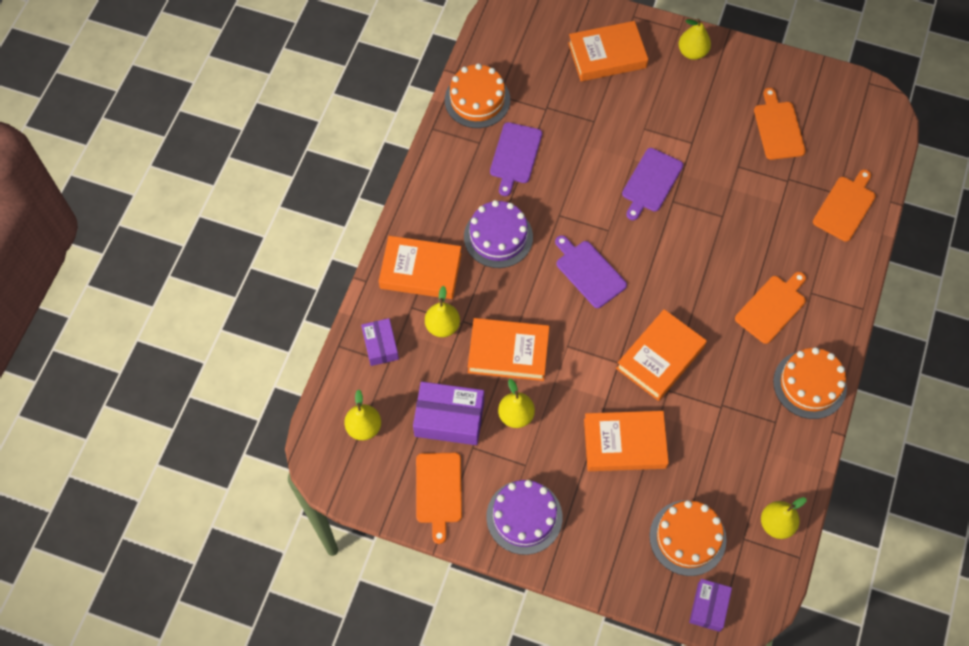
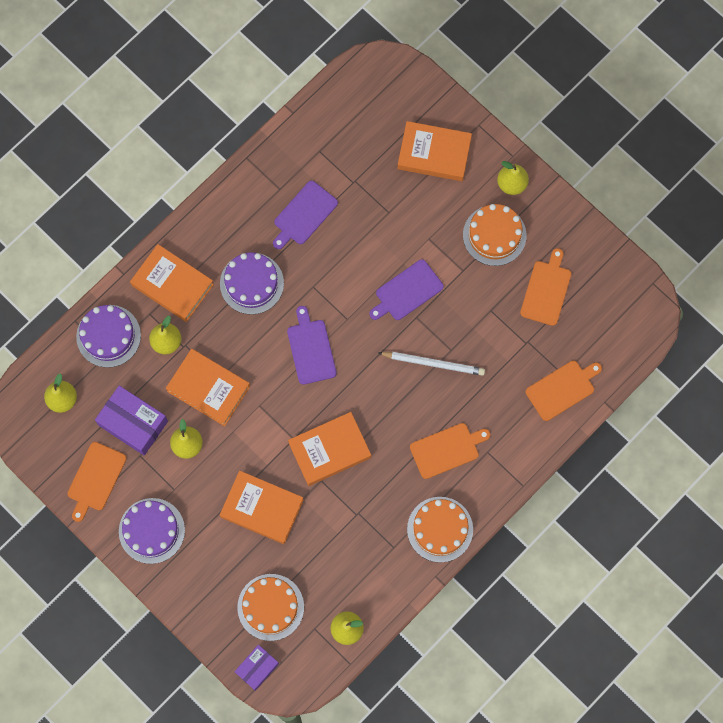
camera: 25 degrees right, 10 degrees up
purple box [361,318,399,366] -> purple cake [76,305,141,368]
orange cake [445,63,510,128] -> orange cake moved to [463,204,526,266]
none -> white pencil [378,352,485,376]

